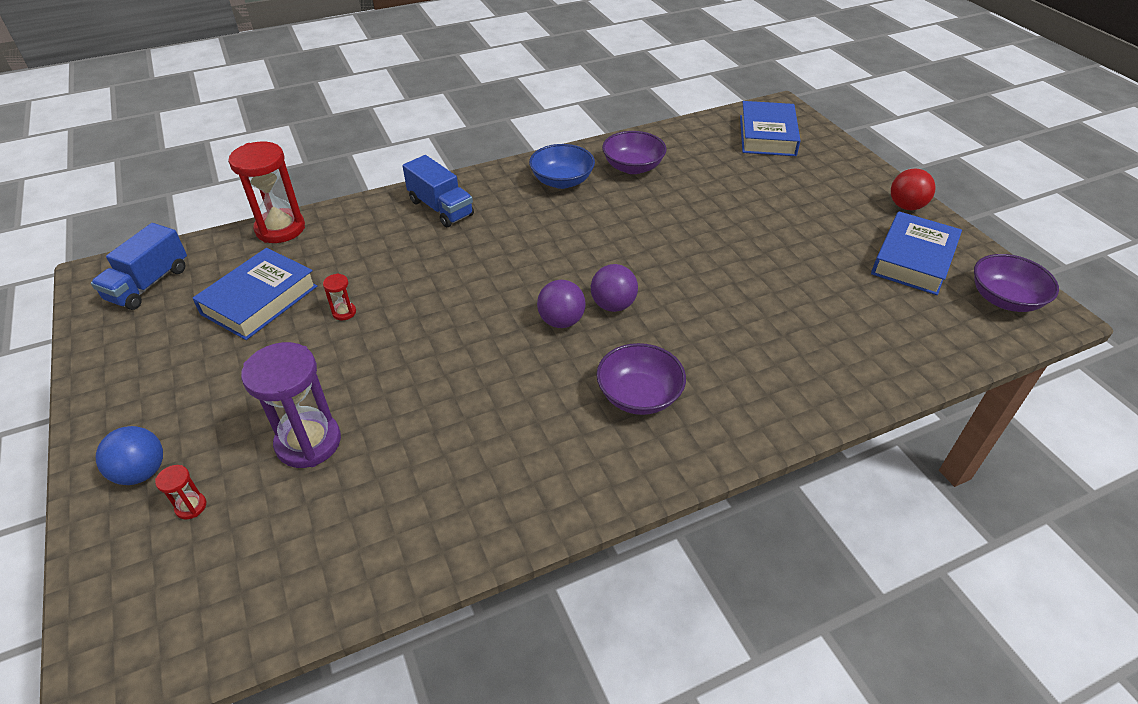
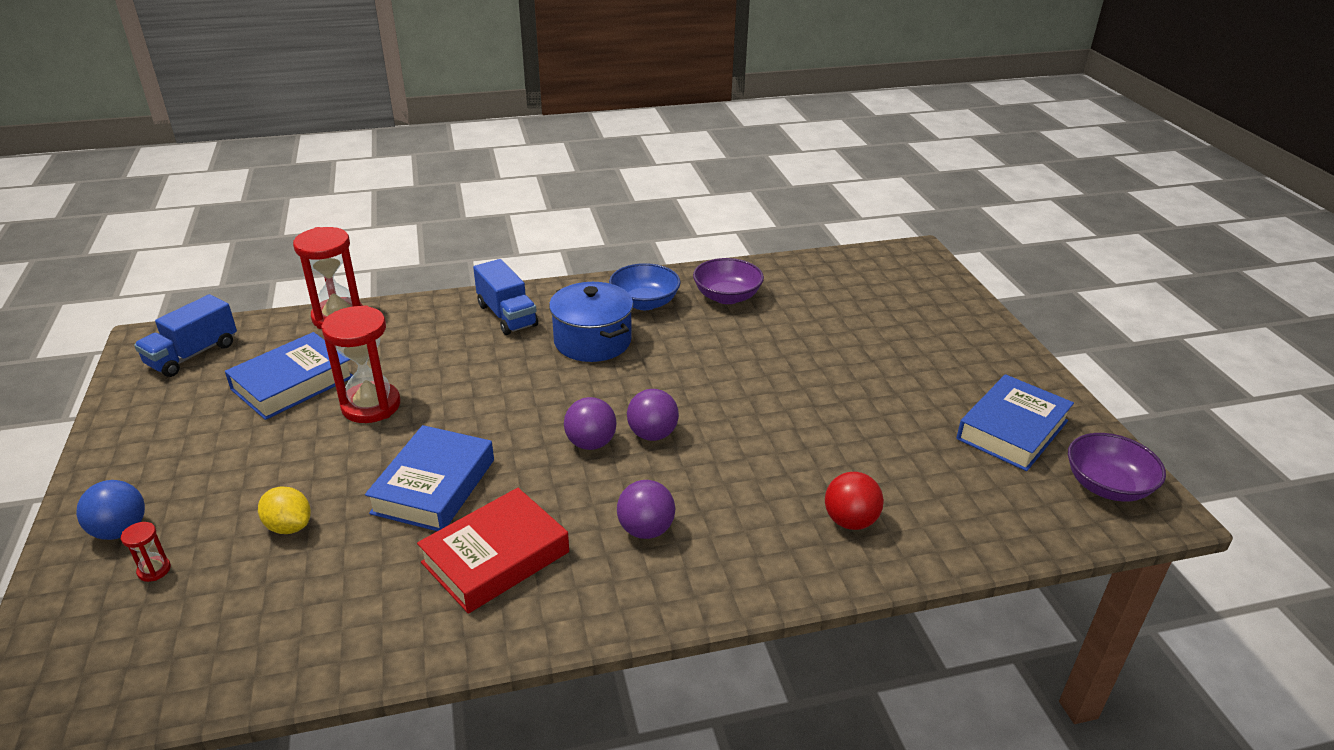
camera: 10 degrees right, 10 degrees down
purple hourglass [241,342,341,468] -> yellow lemon [258,486,311,534]
red hourglass [323,274,356,320] -> red hourglass [321,305,400,423], size x2.31
purple bowl [596,343,686,415] -> purple ball [617,480,675,539]
blue book [740,101,801,156] -> blue book moved to [365,425,494,531]
red ball [891,169,935,210] -> red ball moved to [825,472,884,530]
none -> red book [417,488,569,614]
none -> blue pot [549,282,633,362]

